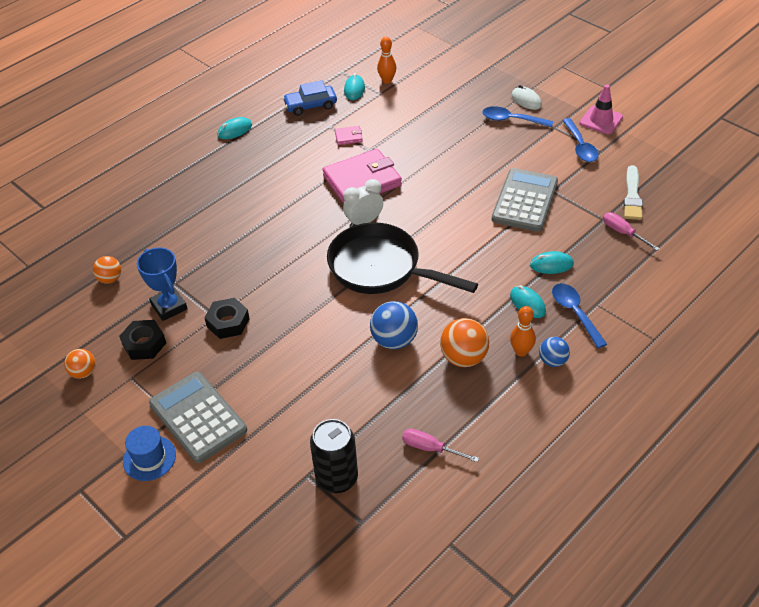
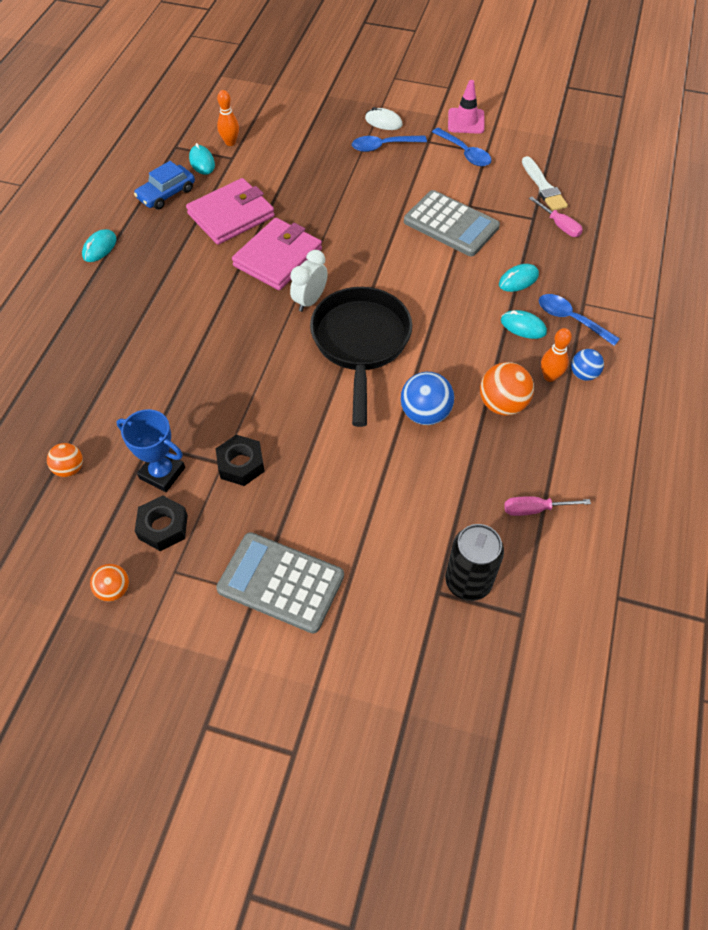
camera: 30 degrees left, 10 degrees up
blue hat [123,426,176,481] -> none
black pan [327,223,478,294] -> black pan turned 90 degrees clockwise [310,287,412,427]
pink wallet [335,126,363,145] -> pink wallet [186,178,275,245], size x2.38
grey calculator [492,168,558,232] -> grey calculator turned 135 degrees clockwise [404,190,500,256]
pink screwdriver [603,212,660,251] -> pink screwdriver turned 150 degrees counterclockwise [529,196,583,237]

